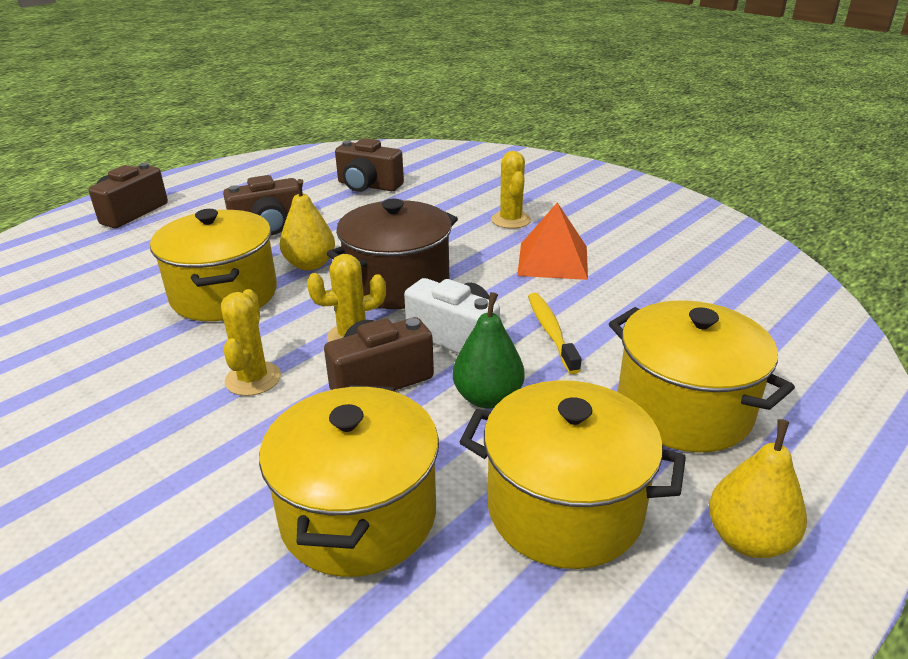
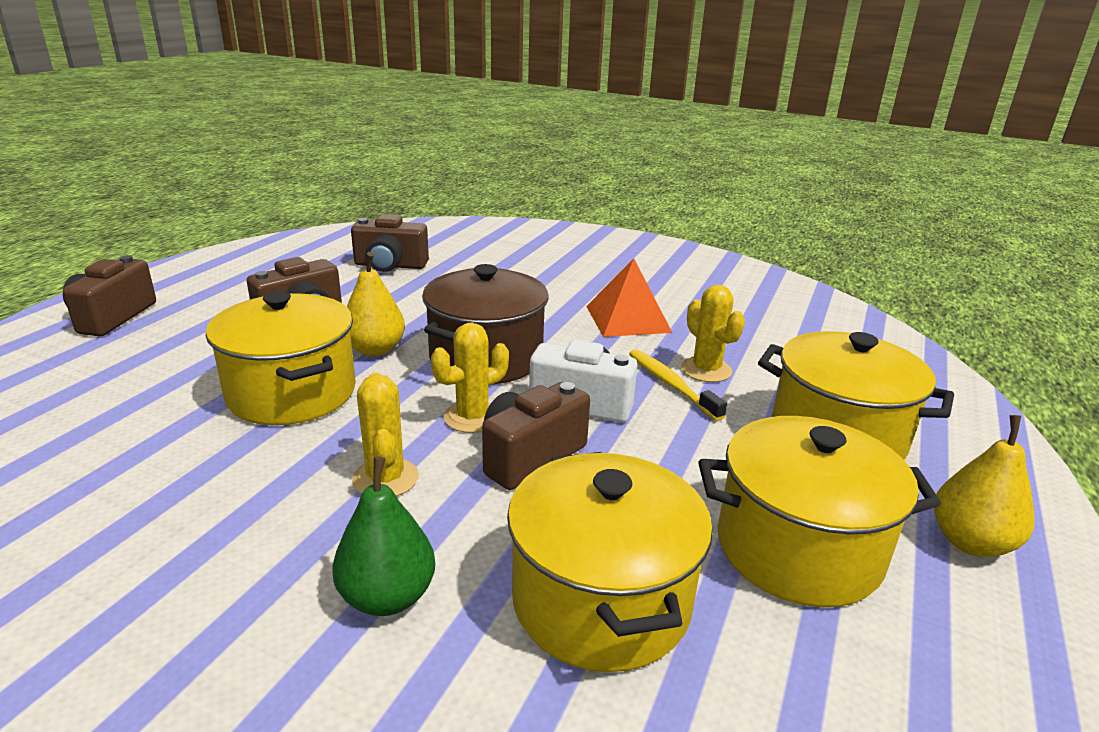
camera: 20 degrees left, 5 degrees down
green pear [453,292,524,409] -> green pear moved to [332,456,435,616]
yellow cactus [491,151,531,229] -> yellow cactus moved to [681,285,745,382]

